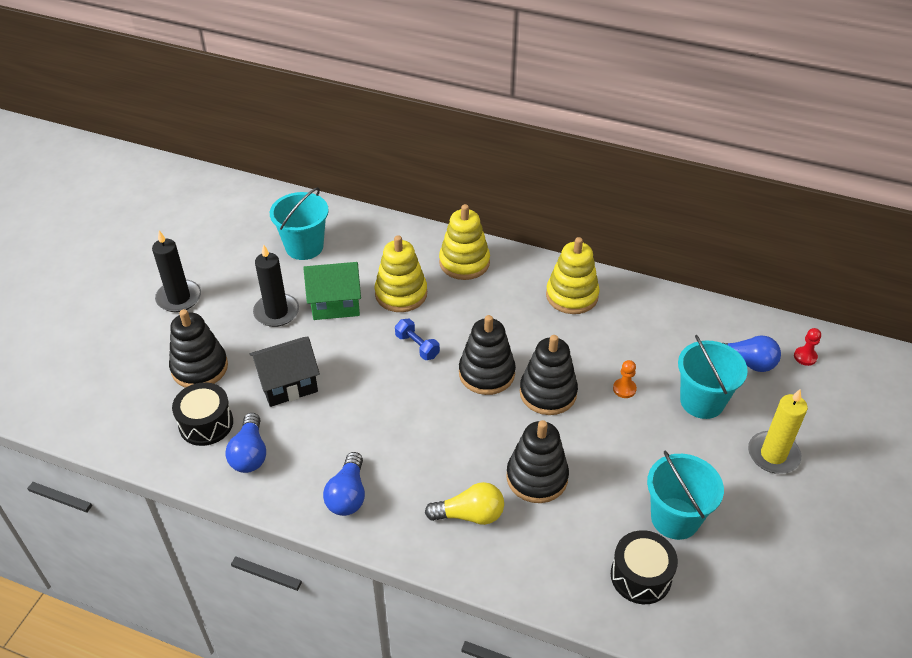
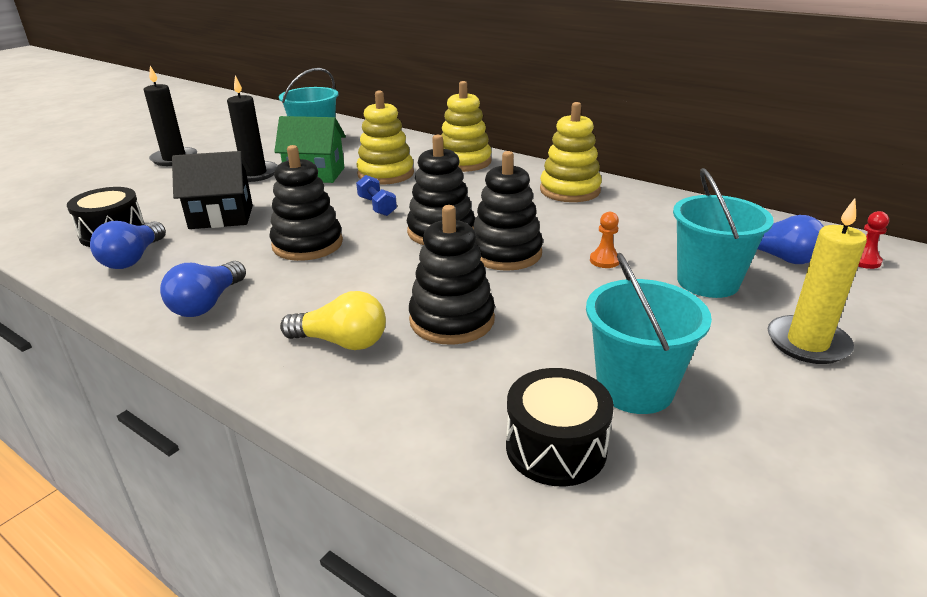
camera: 15 degrees right, 15 degrees down
black stacking toy [169,309,228,388] -> black stacking toy moved to [269,145,343,261]

